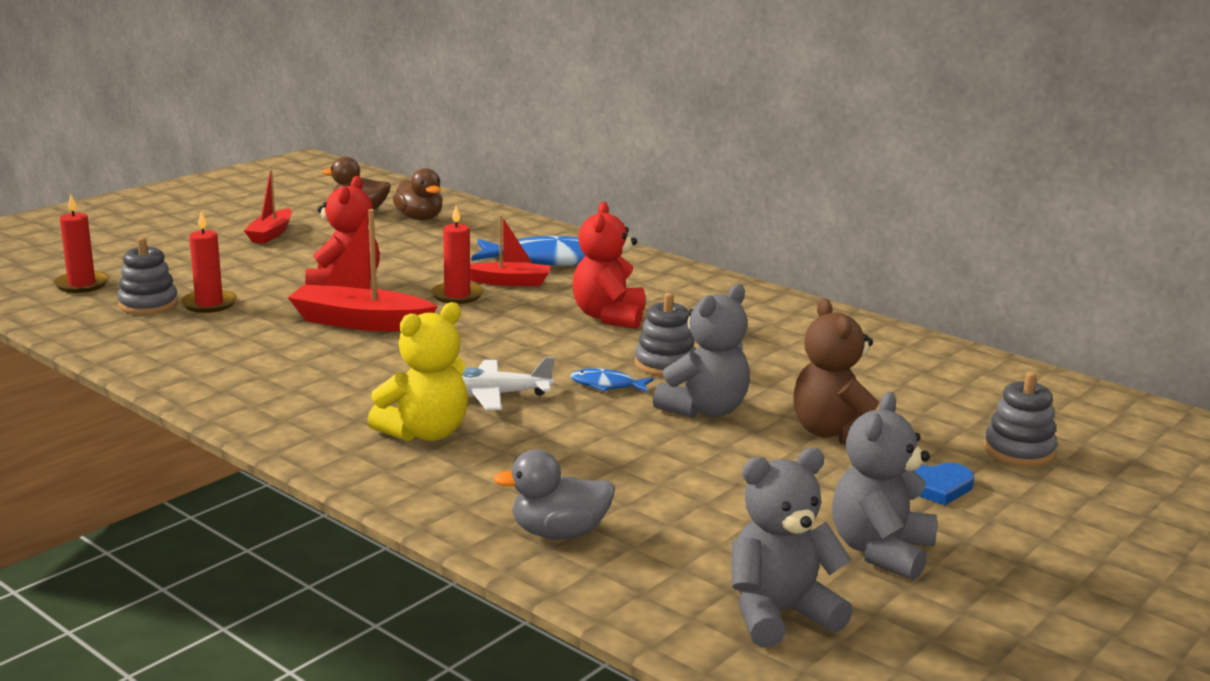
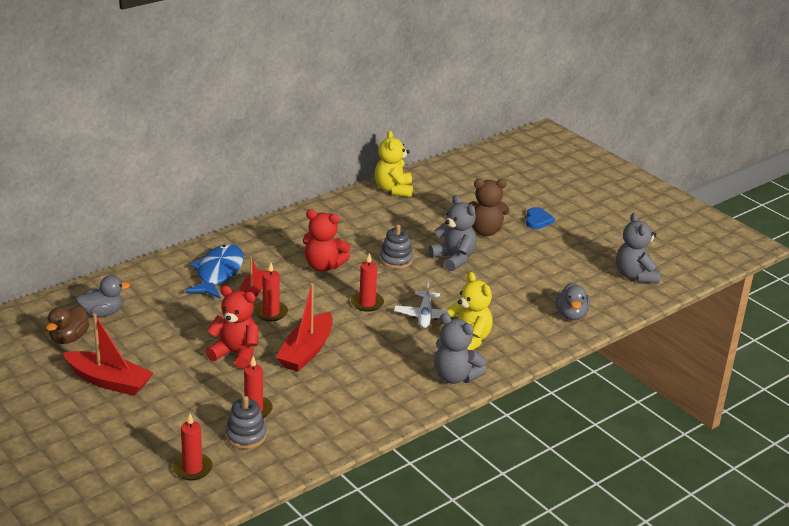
camera: 80 degrees left, 10 degrees up
red boat [244,169,292,244] -> red boat [63,313,153,396], size x1.57
brown duck [393,168,443,220] -> grey duck [76,275,130,318]
blue fish [570,368,654,393] -> none
grey teddy bear [832,392,937,581] -> grey teddy bear moved to [434,313,487,384]
grey stacking toy [984,372,1058,467] -> none
none -> red candle [351,253,384,312]
none -> yellow teddy bear [375,130,413,197]

